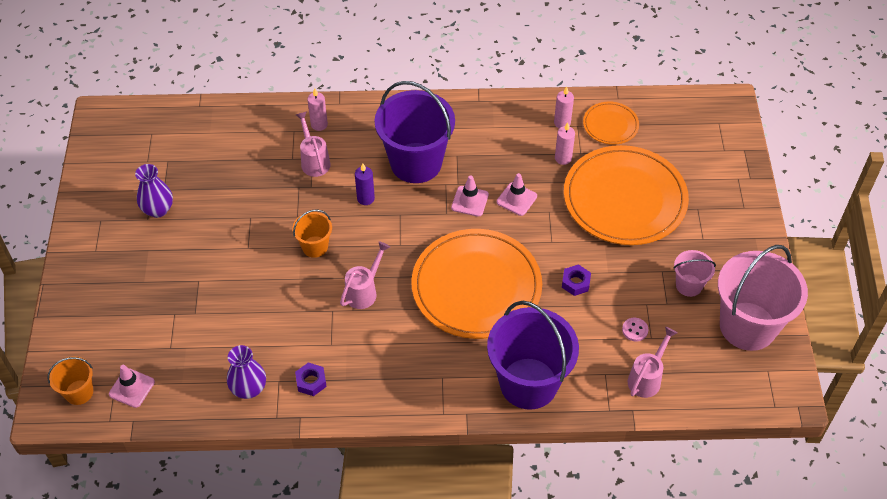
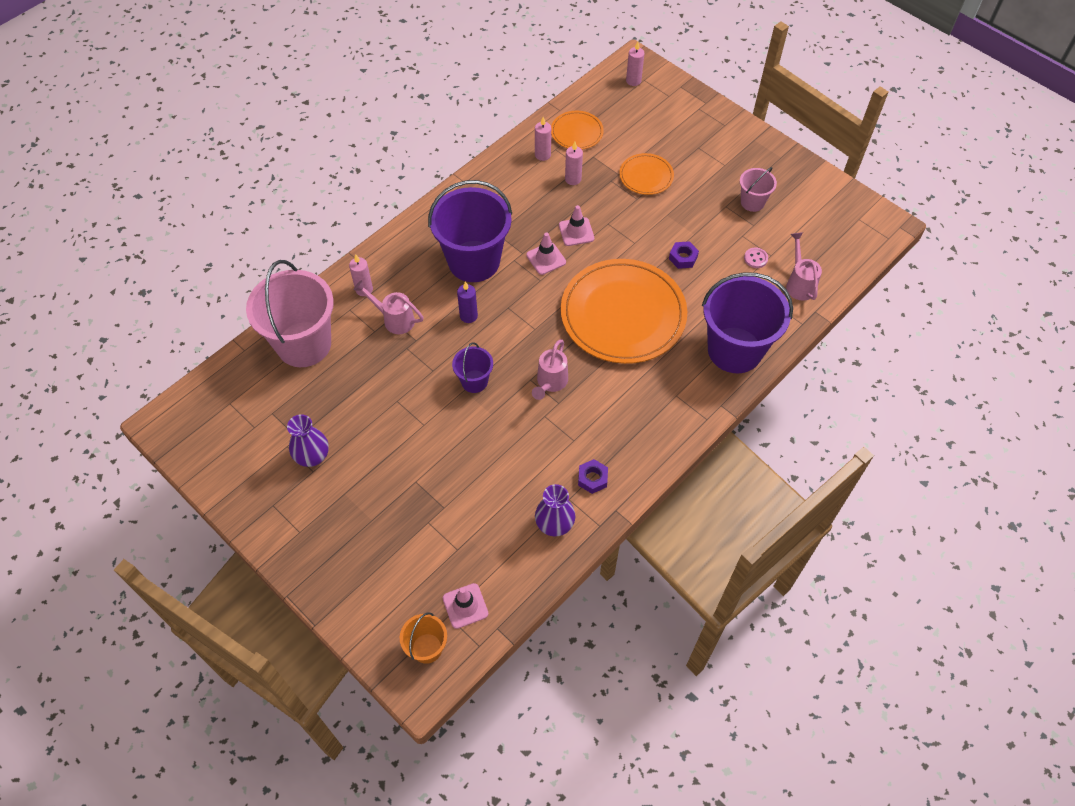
camera: 45 degrees left, 5 degrees up
orange bucket [292,209,332,258] -> purple bucket [452,343,493,393]
pink watering can [340,241,390,309] -> pink watering can turned 150 degrees counterclockwise [532,339,568,400]
orange plate [564,145,689,245] -> orange plate [619,153,674,195], size x0.47
pink bucket [718,245,808,351] -> pink bucket moved to [246,260,334,367]
none -> pink candle [626,41,645,86]

